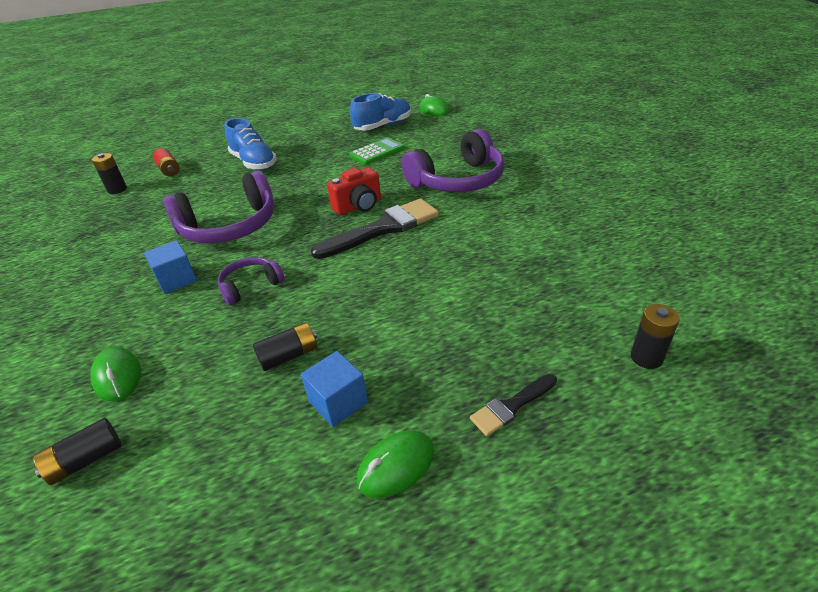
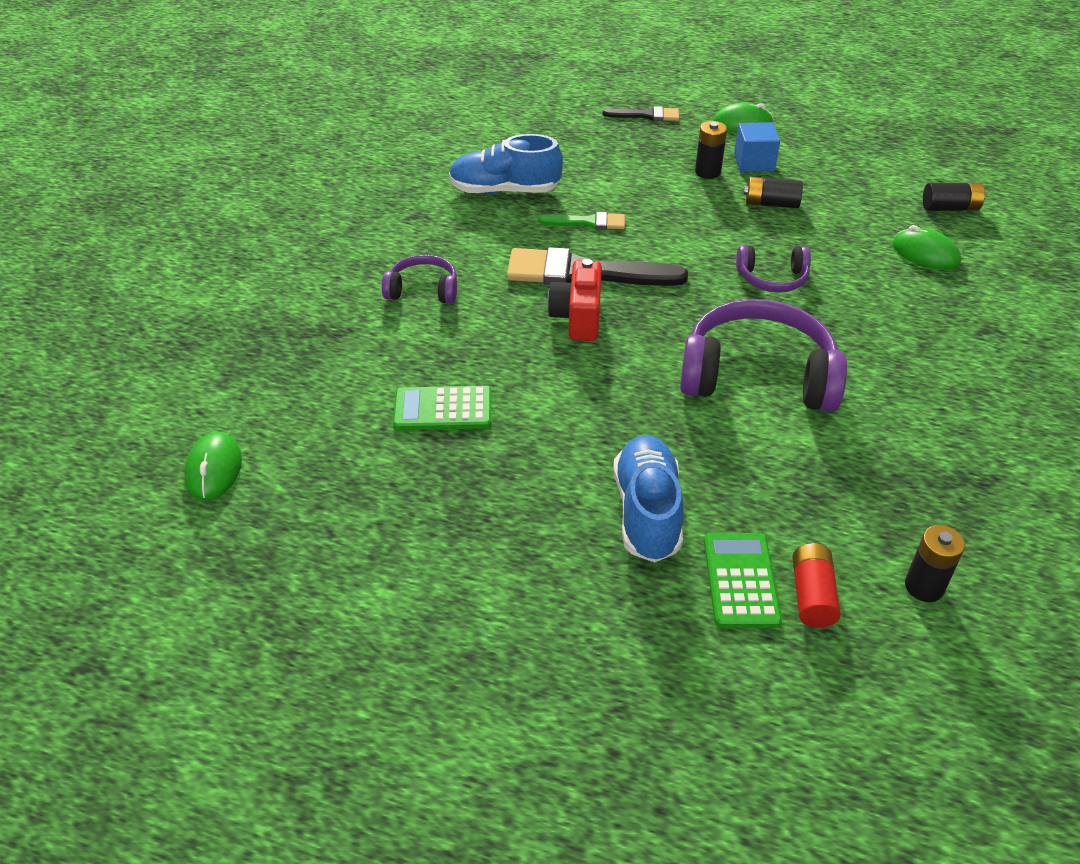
camera: 145 degrees left, 5 degrees up
green mouse [91,347,141,401] -> green mouse turned 60 degrees counterclockwise [893,225,961,270]
blue cube [144,240,197,294] -> none
red camera [327,167,381,215] -> red camera turned 90 degrees counterclockwise [547,259,602,341]
blue shoe [350,93,411,131] -> blue shoe moved to [449,134,563,194]
purple headphones [402,129,505,192] -> purple headphones [382,255,457,304], size x0.51
black battery [631,304,680,369] -> black battery moved to [695,121,727,179]
none -> green brush [538,212,625,230]
none -> green calculator [704,533,782,628]

